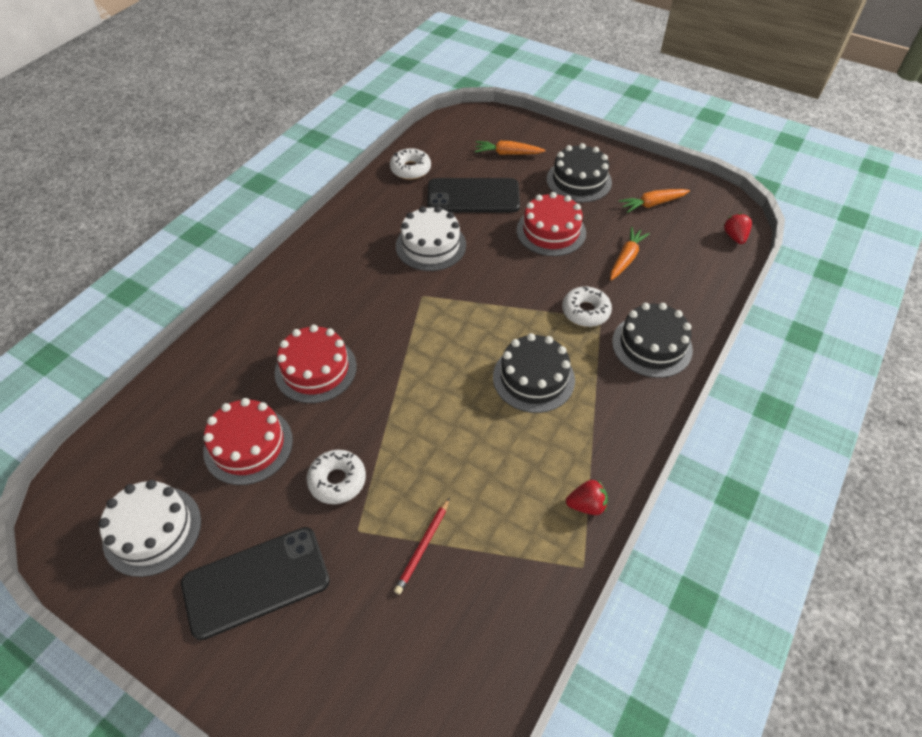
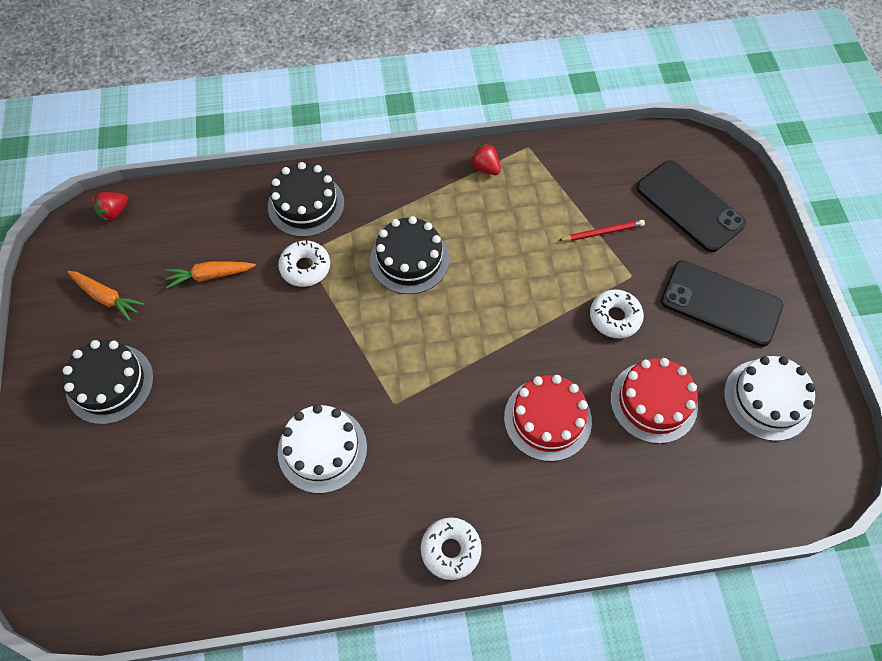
camera: 130 degrees left, 10 degrees up
white donut [390,148,431,180] -> white donut moved to [421,517,482,580]
black phone [427,178,520,212] -> black phone moved to [636,160,746,252]
orange carrot [475,141,546,155] -> none
red cake [517,192,586,256] -> none

